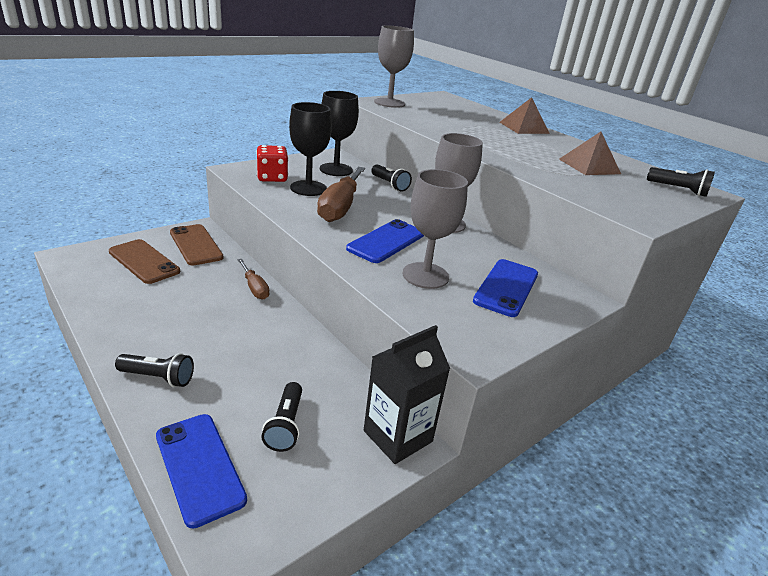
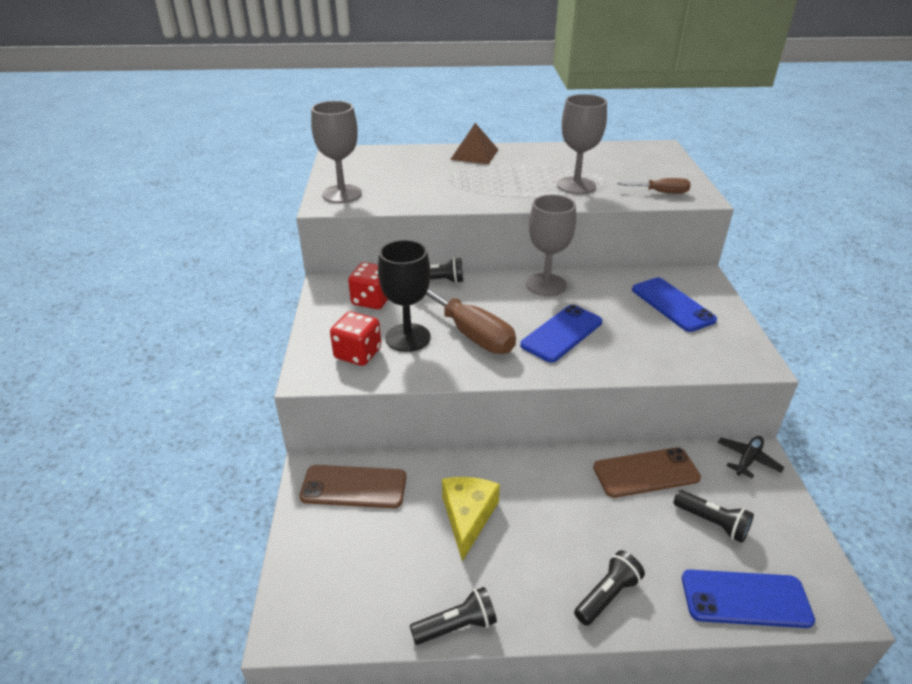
camera: 50 degrees left, 5 degrees up
brown phone [109,239,180,284] -> brown phone moved to [593,447,701,498]
brown screwdriver [237,259,269,300] -> brown screwdriver moved to [617,178,690,193]
black goblet [320,91,359,176] -> red dice [348,262,388,309]
blue phone [346,219,424,263] -> blue phone turned 60 degrees clockwise [520,305,602,363]
black carton [364,325,450,464] -> black plane [717,436,784,478]
grey goblet [402,169,468,289] -> grey goblet moved to [557,94,607,194]
brown pyramid [559,132,621,175] -> none
black flashlight [647,167,715,197] -> black flashlight moved to [410,587,497,645]
none -> yellow cheese [442,477,500,561]

